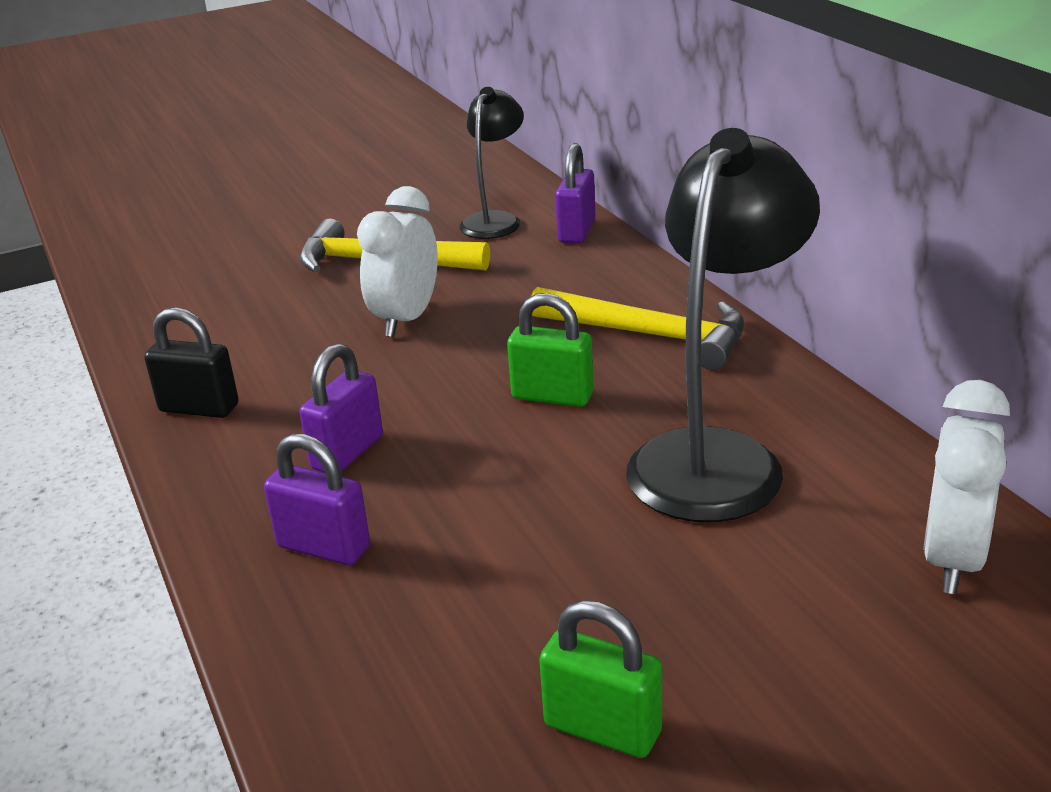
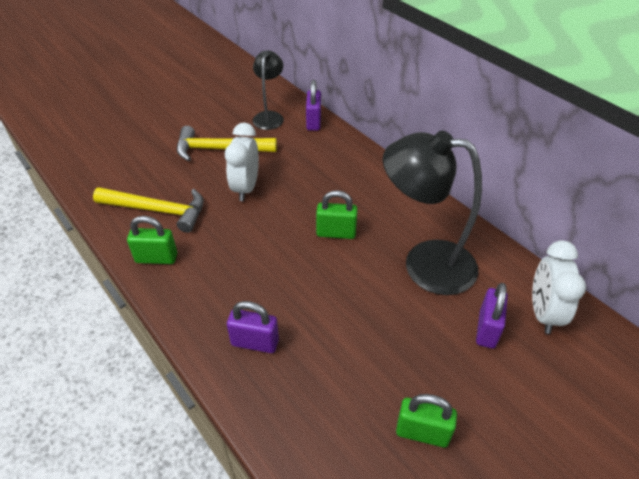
camera: 15 degrees left, 15 degrees up
black padlock [144,307,239,418] -> green padlock [127,216,177,264]
purple padlock [299,343,383,473] -> purple padlock moved to [476,283,508,348]
yellow hammer [531,287,744,370] -> yellow hammer moved to [93,187,204,233]
black lamp [626,128,820,522] -> black lamp turned 90 degrees counterclockwise [383,131,482,295]

